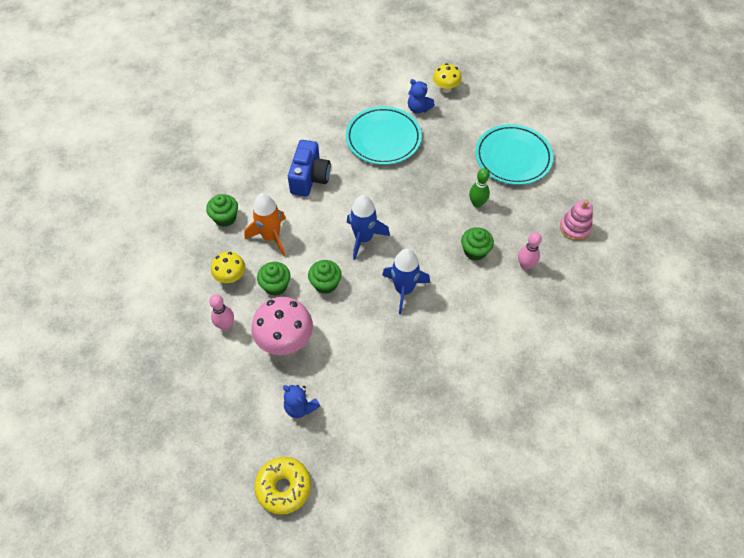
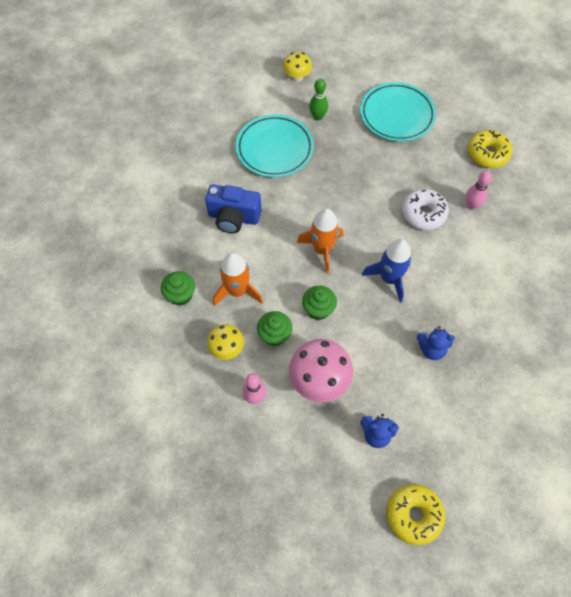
camera: 30 degrees left, 5 degrees up
blue camera [288,140,331,197] -> blue camera turned 120 degrees clockwise [205,184,262,233]
blue rocket [347,195,390,260] -> orange rocket [297,208,343,274]
blue teddy bear [408,79,435,114] -> blue teddy bear moved to [417,326,455,360]
green cupcake [461,227,494,261] -> white donut [402,189,449,230]
green bowling pin [469,168,490,208] -> green bowling pin moved to [309,79,328,121]
pink stacking toy [560,200,593,241] -> yellow donut [467,130,512,168]

